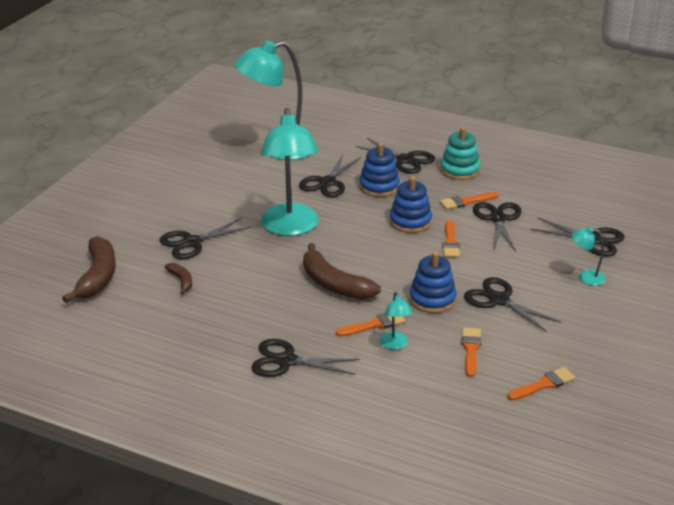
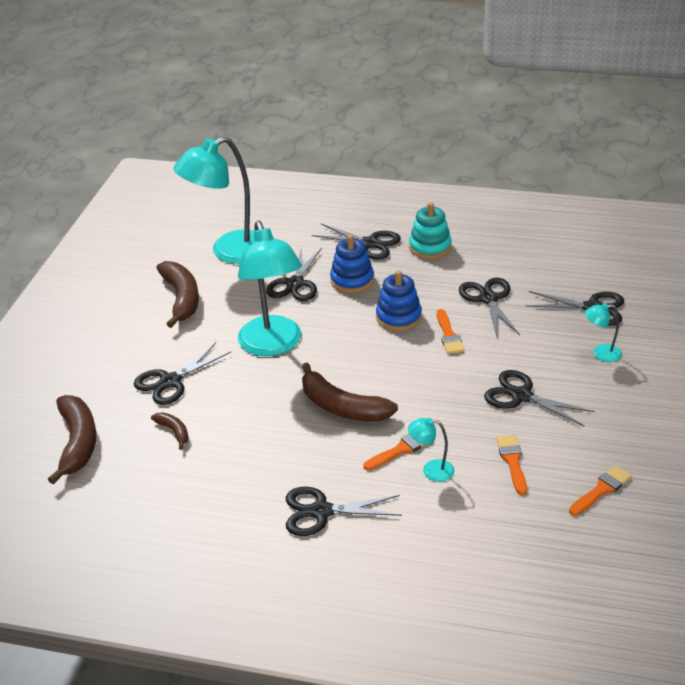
camera: 10 degrees left, 5 degrees up
turquoise lamp [380,292,413,350] -> turquoise lamp turned 120 degrees clockwise [408,418,454,482]
blue stacking toy [409,251,456,313] -> none
orange brush [440,192,499,210] -> none
none -> brown banana [157,261,199,328]

